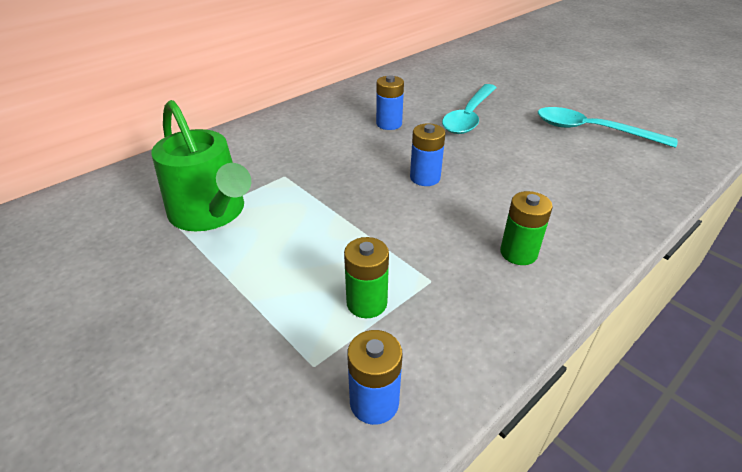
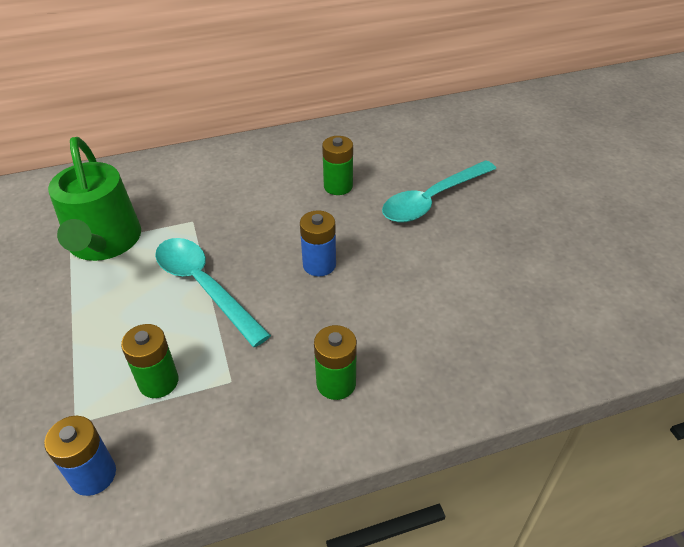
camera: 25 degrees right, 5 degrees up
blue battery [376,75,404,130] -> green battery [322,136,353,195]
turquoise spoon [538,107,678,148] -> turquoise spoon moved to [155,238,271,347]

